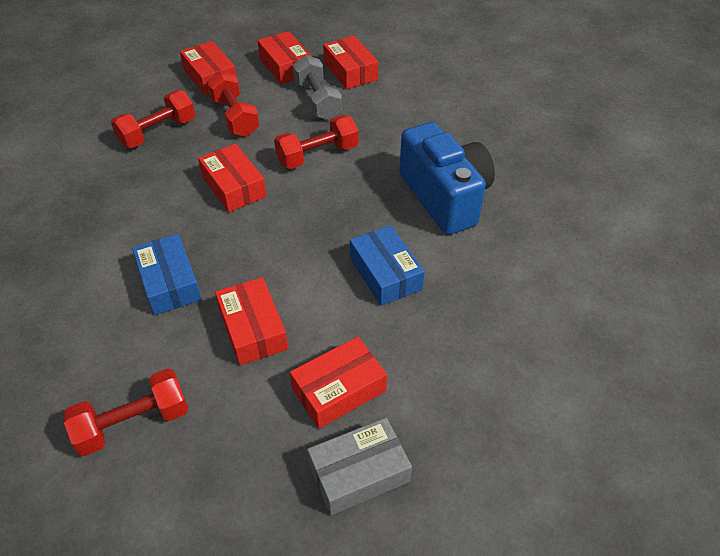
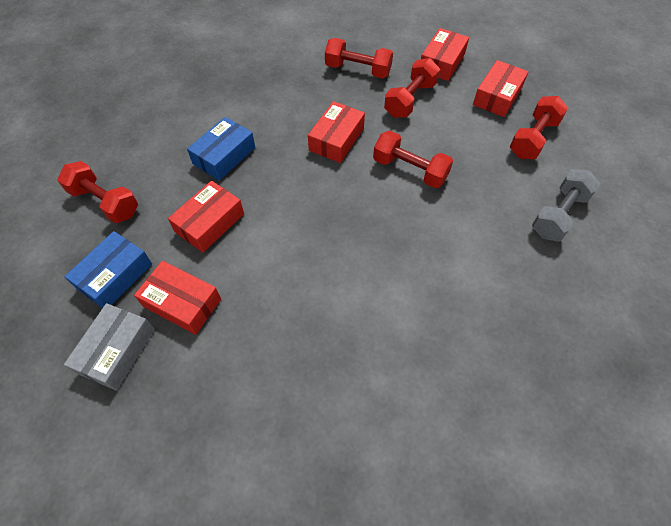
camera: 60 degrees right, 10 degrees up
grey dumbbell [293,55,342,120] -> grey dumbbell moved to [532,169,600,242]
grey box [307,418,412,515] -> grey box turned 75 degrees clockwise [64,303,155,391]
red box [323,36,379,89] -> red dumbbell [510,96,568,159]
blue box [350,225,425,306] -> blue box moved to [64,231,152,308]
blue camera [399,122,495,235] -> none

